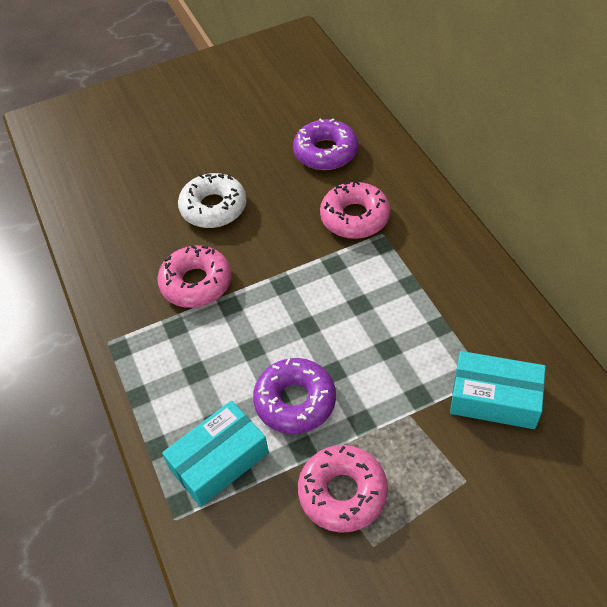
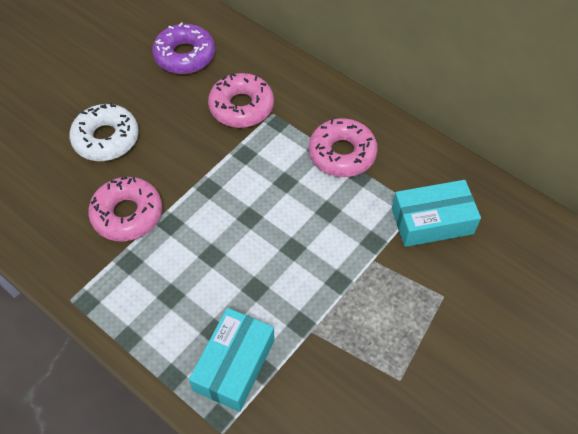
camera: 30 degrees left, 5 degrees up
purple donut [253,358,336,434] -> none
pink donut [298,445,388,533] -> pink donut moved to [309,118,378,177]

